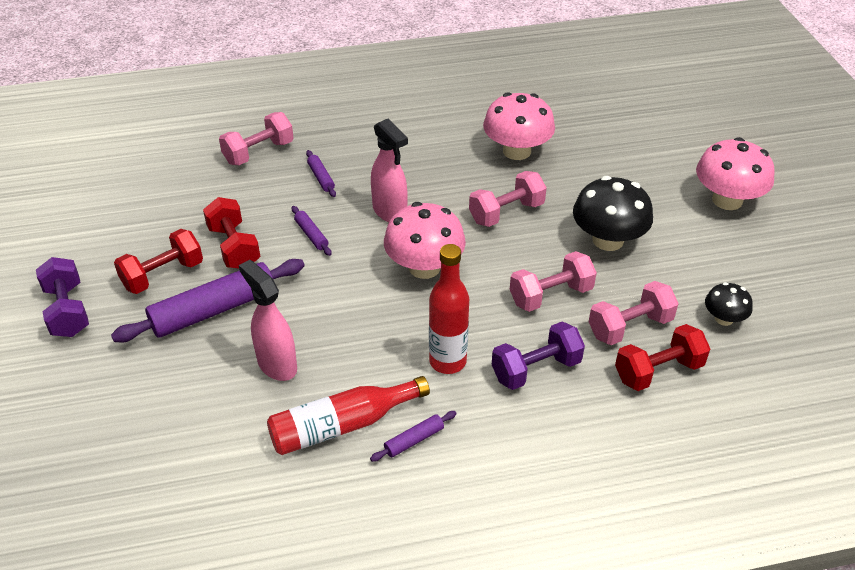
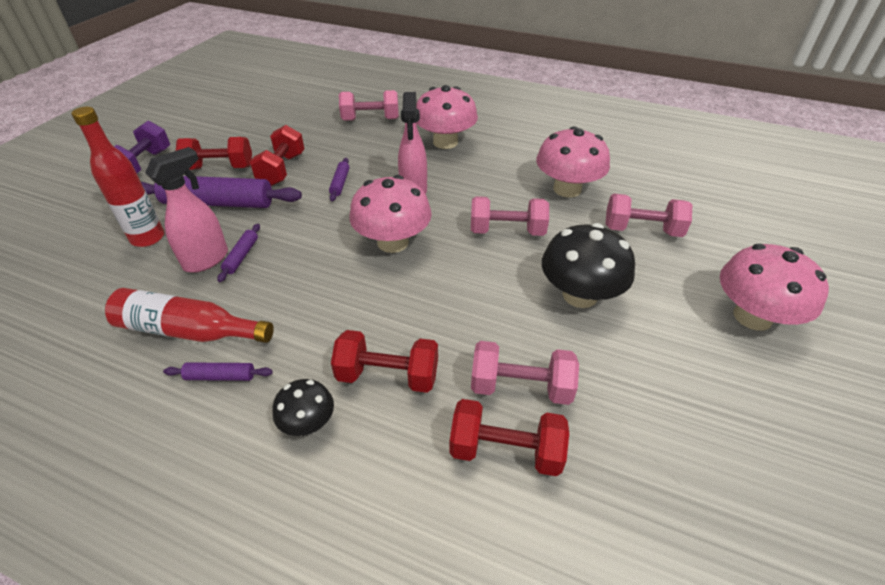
camera: 35 degrees right, 0 degrees up
pink spray bottle [239,260,297,381] -> pink spray bottle turned 45 degrees clockwise [145,147,228,273]
purple rolling pin [306,150,336,197] -> purple rolling pin moved to [217,224,260,282]
red bottle [429,244,469,374] -> red bottle moved to [71,107,164,247]
purple dumbbell [492,322,585,390] -> red dumbbell [331,330,438,393]
pink dumbbell [510,251,597,312] -> pink dumbbell moved to [606,193,692,237]
black mushroom [705,282,753,326] -> black mushroom moved to [272,379,334,436]
none -> pink mushroom [416,85,478,149]

